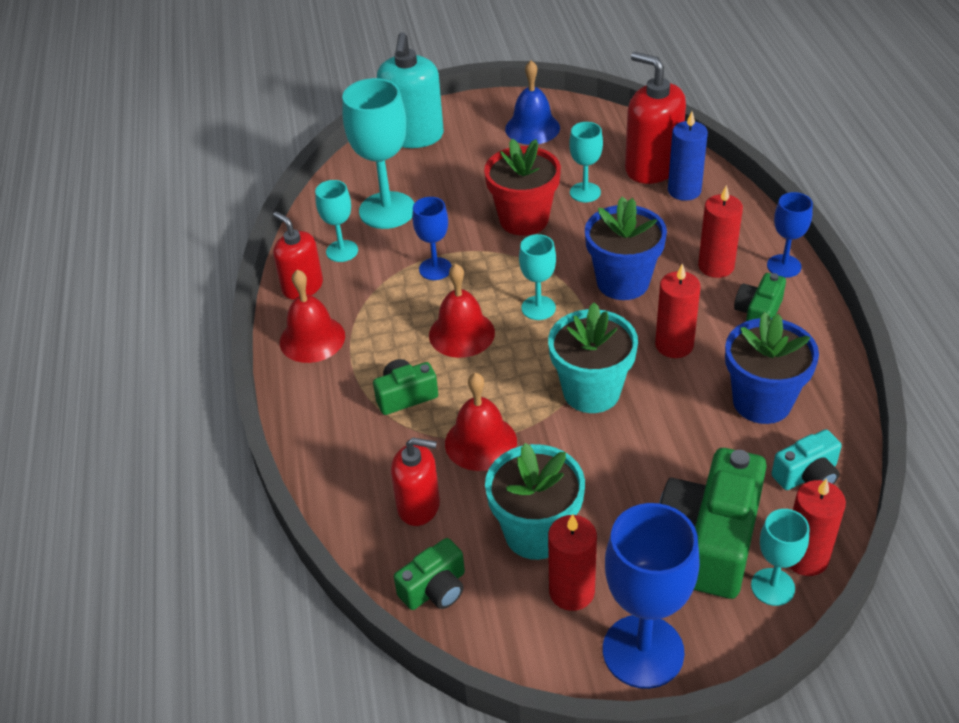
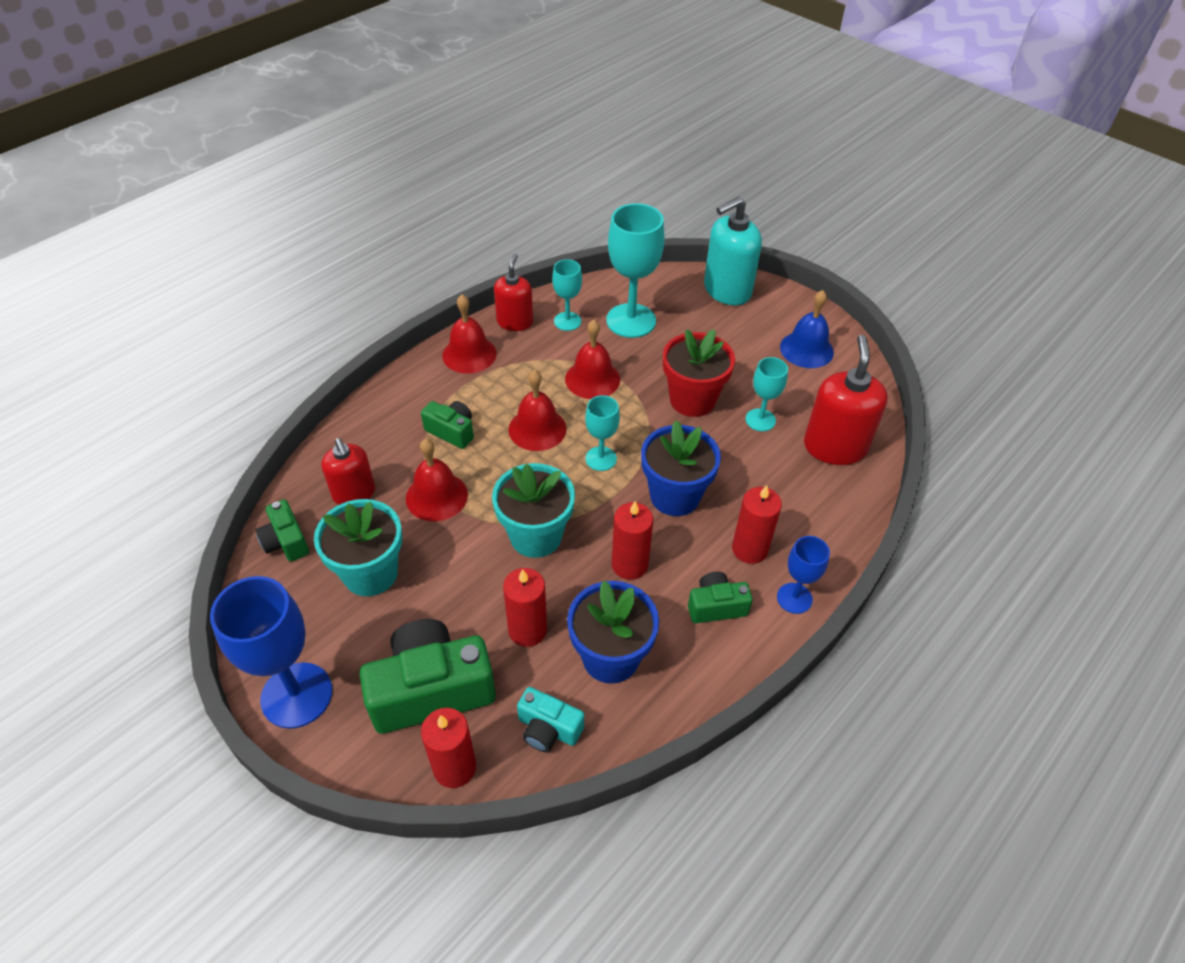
camera: 50 degrees right, 5 degrees up
green camera [394,538,465,610] -> green camera turned 45 degrees clockwise [256,499,309,562]
blue goblet [412,197,452,280] -> red bell [565,320,620,399]
red candle [548,514,597,611] -> red candle moved to [503,568,547,647]
blue candle [668,111,708,201] -> none
turquoise goblet [751,509,809,606] -> none

